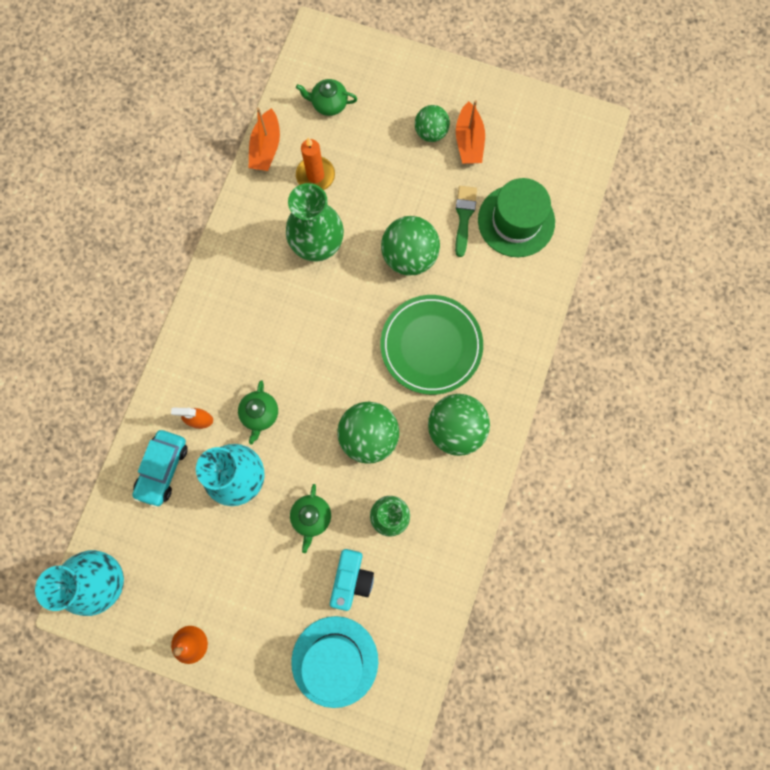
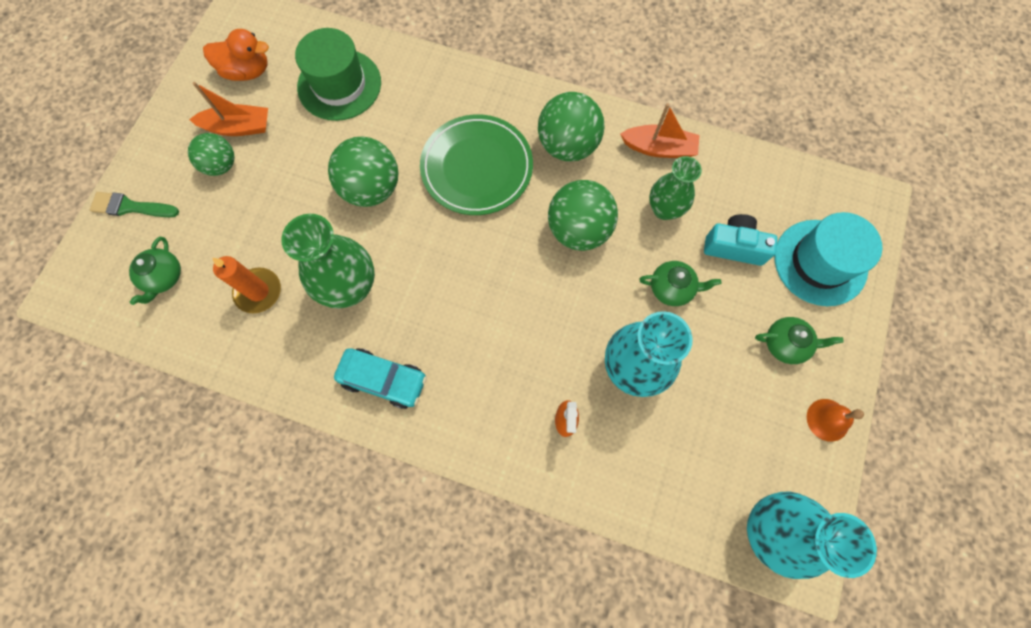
camera: 90 degrees left, 5 degrees down
turquoise car [132,430,188,508] -> turquoise car moved to [334,348,427,409]
green teapot [238,380,278,444] -> green teapot moved to [755,317,843,364]
orange boat [249,107,280,171] -> orange boat moved to [620,103,700,158]
green brush [455,186,477,257] -> green brush moved to [90,192,179,217]
none -> orange duck [203,29,269,81]

